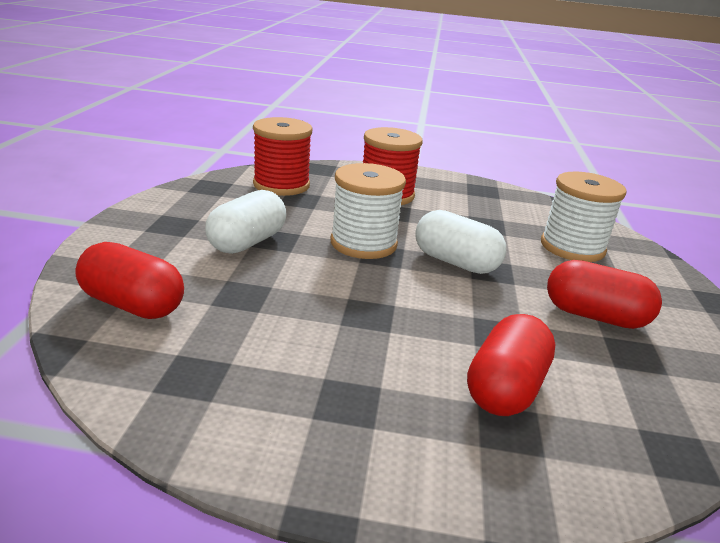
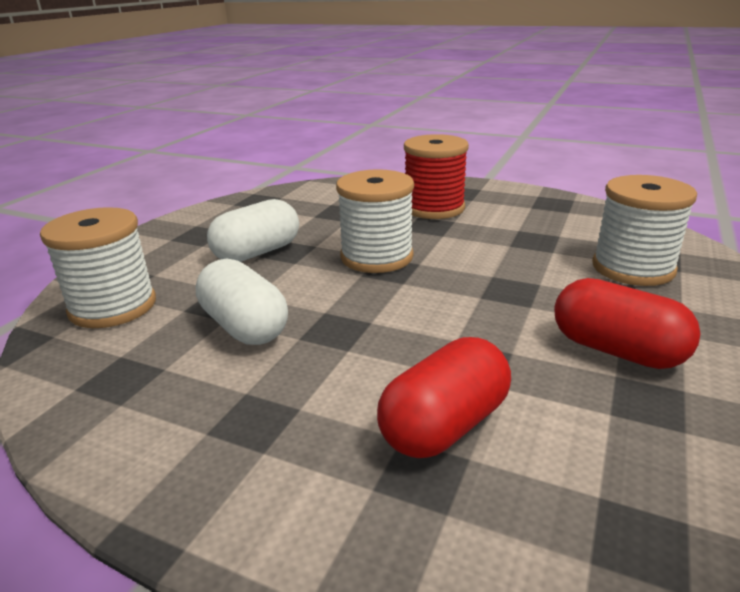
camera: 20 degrees right, 0 degrees up
red capsule [76,242,184,319] -> white spool [40,207,156,328]
red spool [253,117,312,196] -> none
white capsule [415,210,506,274] -> white capsule moved to [196,259,288,345]

